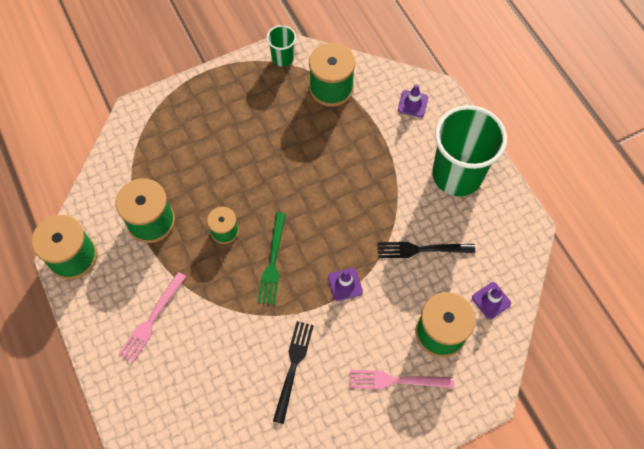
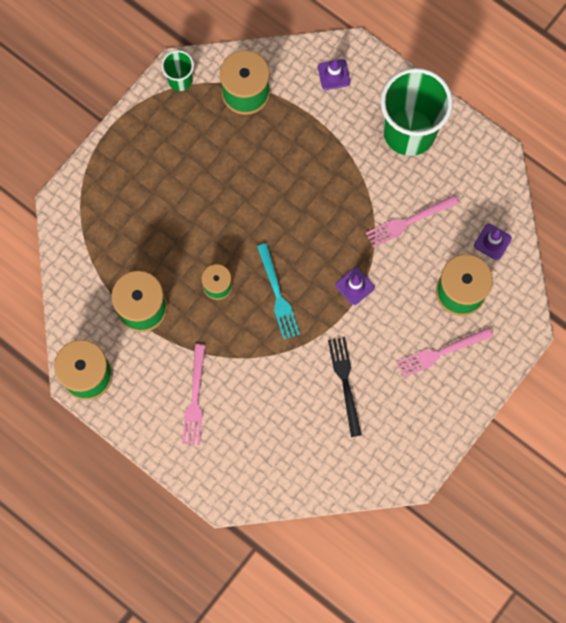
camera: 25 degrees left, 10 degrees up
green fork [258,212,286,305] -> turquoise fork [257,243,300,339]
black fork [378,242,475,258] -> pink fork [366,195,459,248]

